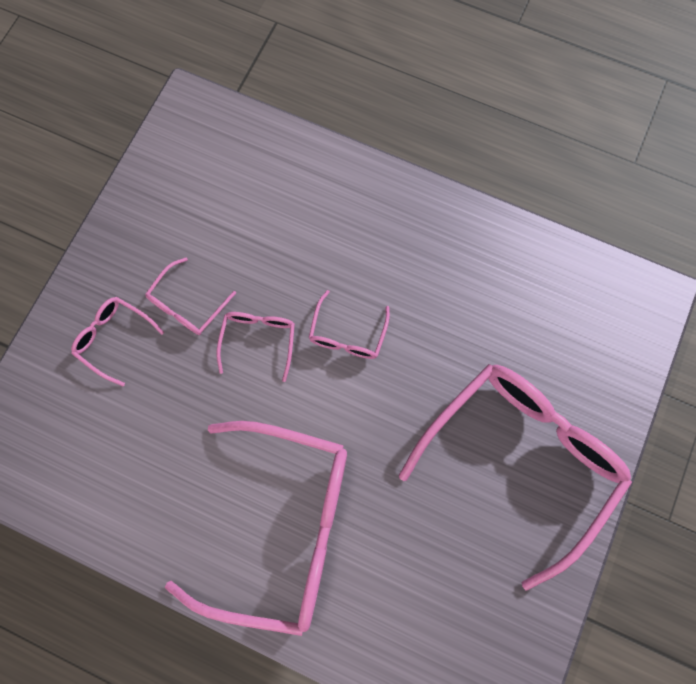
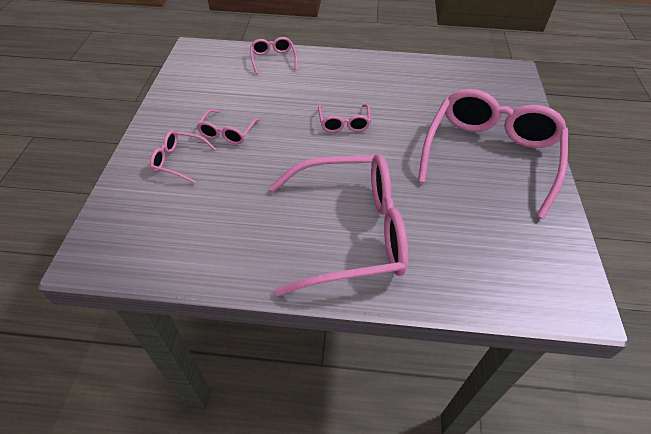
camera: 20 degrees left, 25 degrees down
pink glasses [217,312,295,382] -> pink glasses moved to [250,37,297,74]

